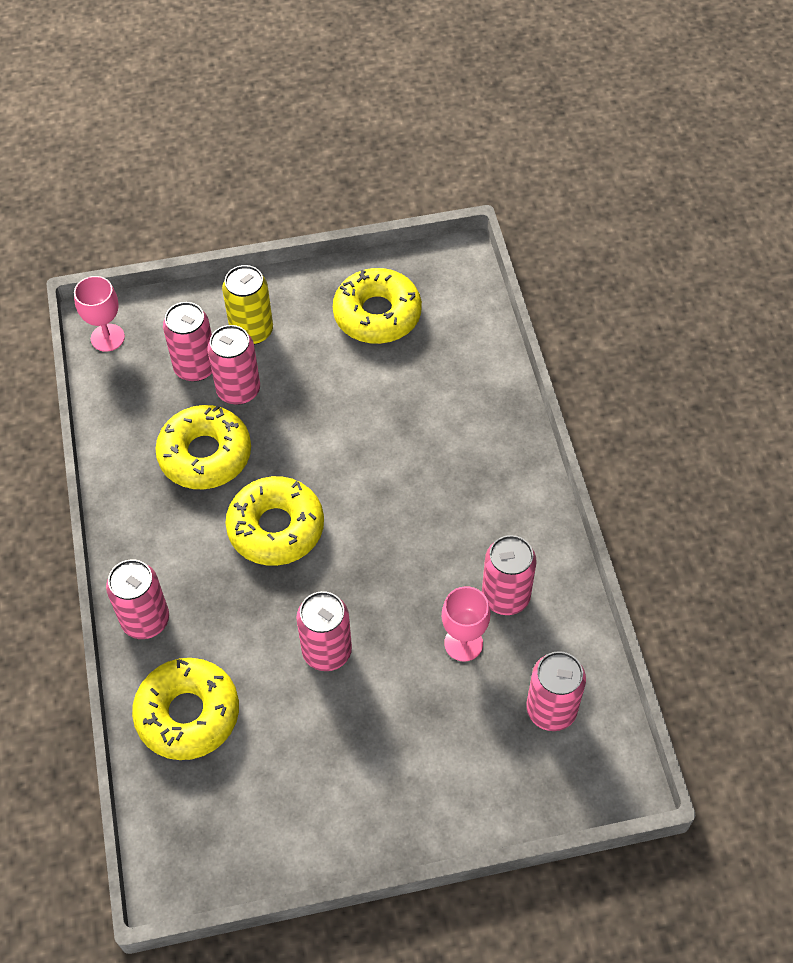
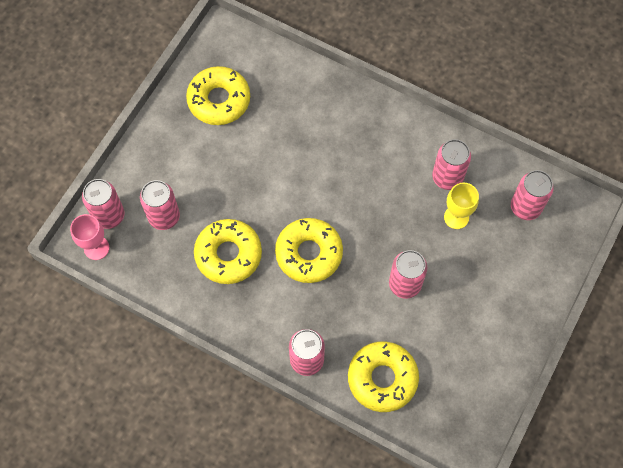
camera: 50 degrees left, 10 degrees up
pink can [207,325,260,405] -> pink can moved to [82,179,124,229]
yellow can [222,265,273,345] -> none
pink goblet [442,586,490,661] -> yellow goblet [444,183,479,229]

